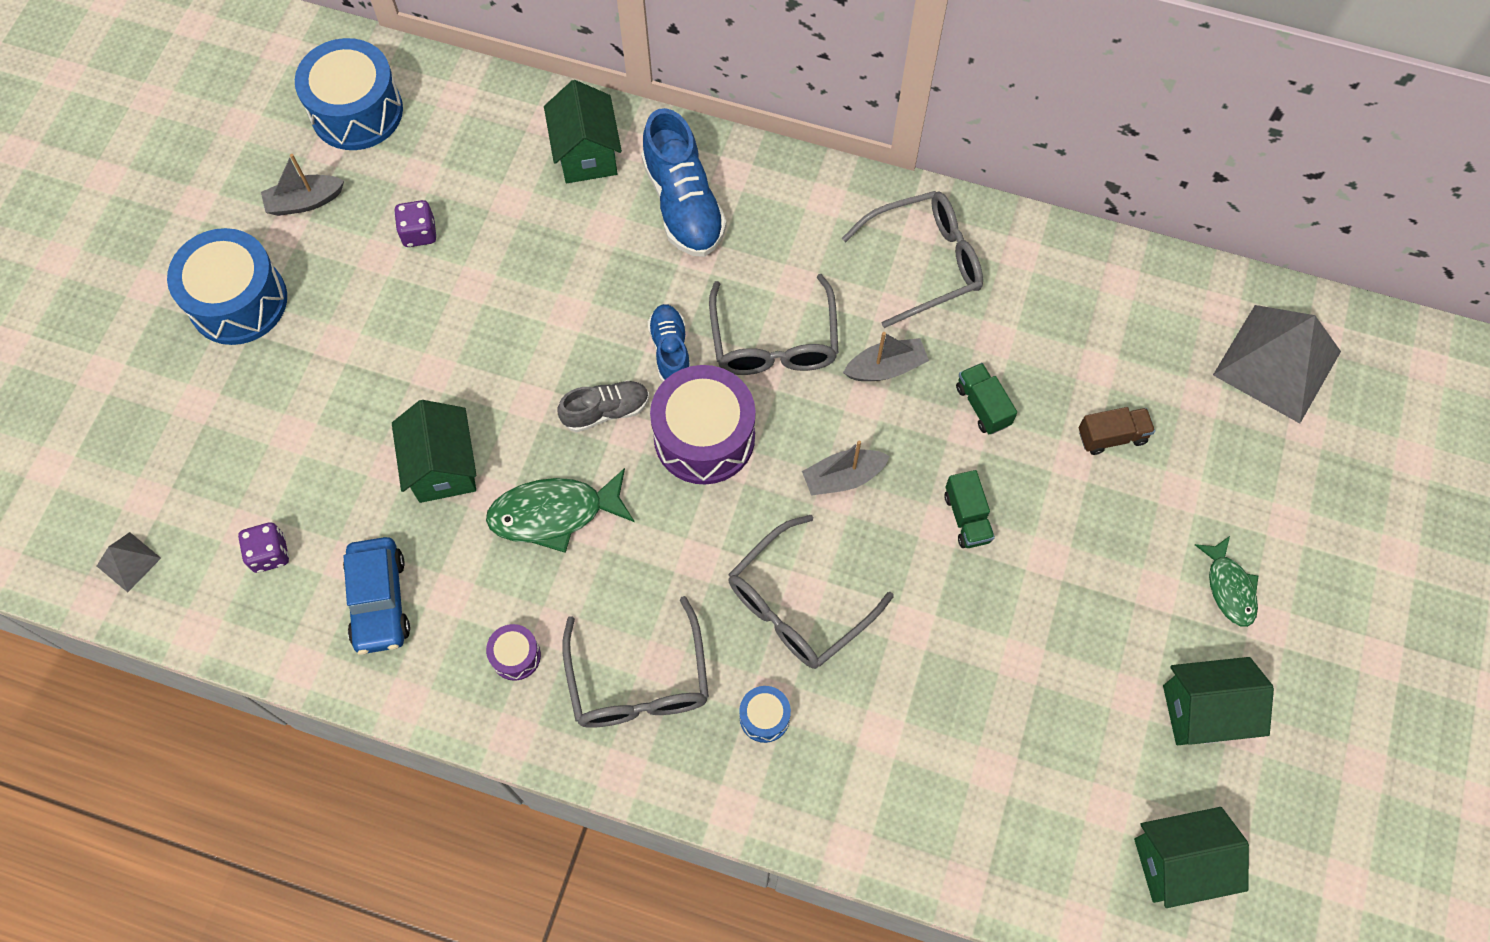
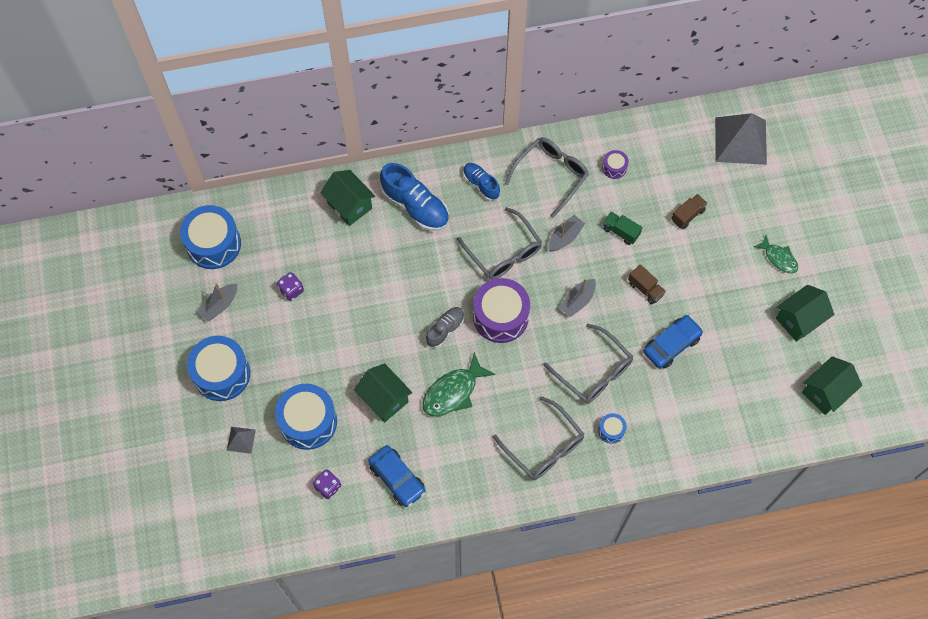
camera: 30 degrees left, 0 degrees up
grey pyramid [97,532,161,592] -> grey pyramid moved to [227,427,256,454]
purple drum [486,624,541,681] -> purple drum moved to [602,150,628,179]
blue shoe [648,304,690,382] -> blue shoe moved to [463,163,500,201]
grey glasses [728,515,893,669] -> grey glasses turned 60 degrees counterclockwise [544,323,633,404]
green truck [944,470,995,548] -> brown truck [628,264,666,304]
none -> blue drum [275,384,337,450]
none -> blue car [643,315,703,369]

